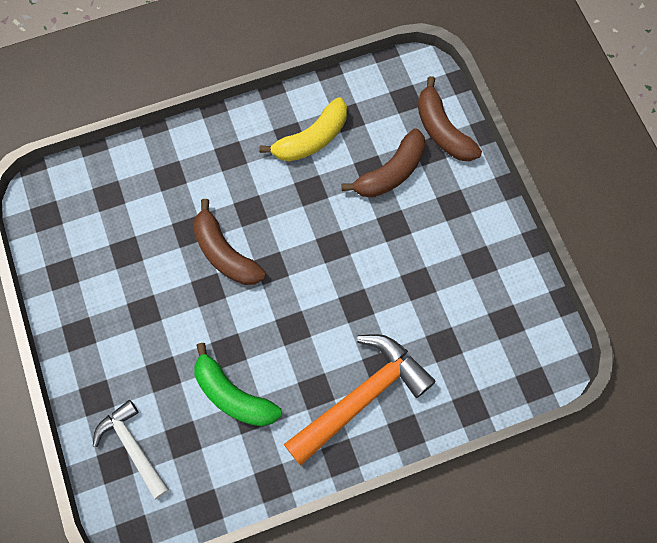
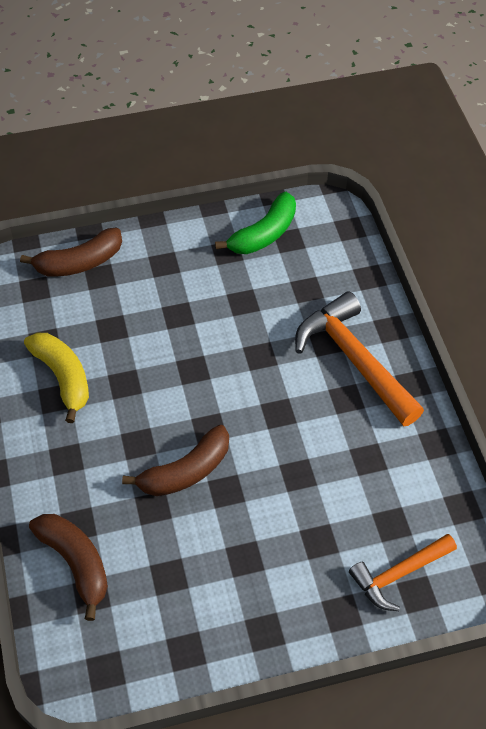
camera: 85 degrees left, 15 degrees down
white hammer [93,400,169,500] -> orange hammer [349,534,457,611]
green banana [194,343,282,427] -> green banana moved to [215,192,296,254]
brown banana [341,128,426,198] -> brown banana moved to [29,514,108,621]

